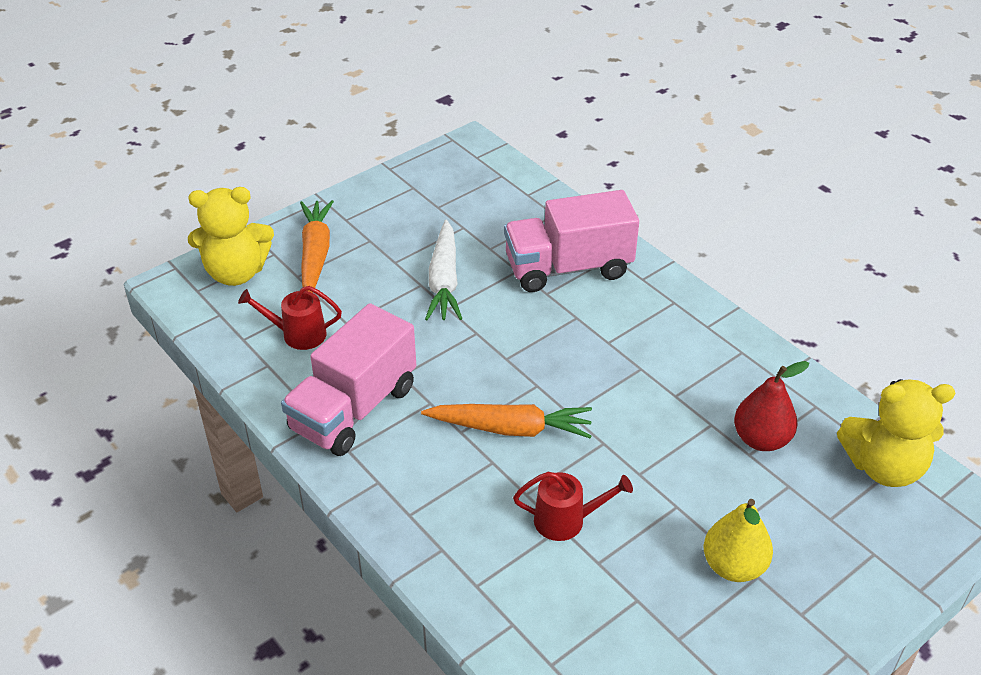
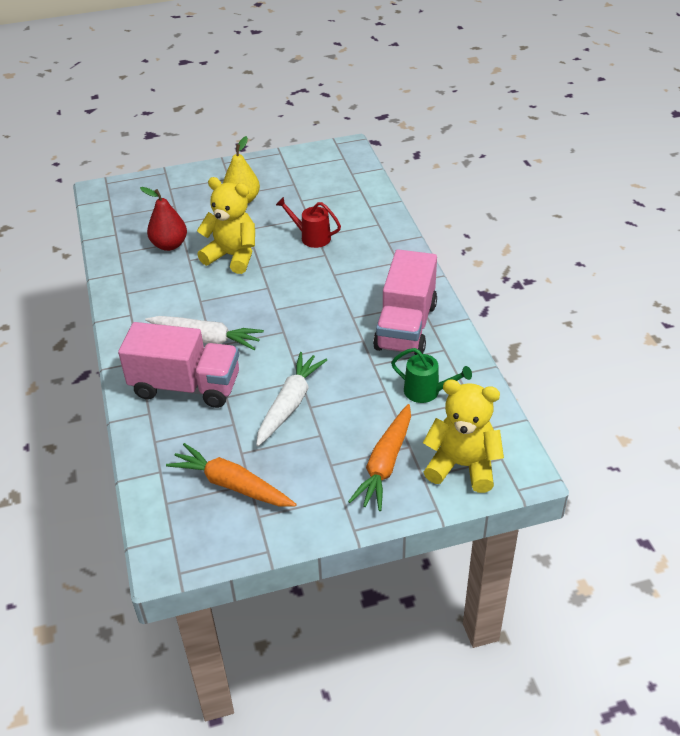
camera: 155 degrees left, 0 degrees up
red watering can [238,286,342,350] -> green watering can [391,348,472,403]
pink truck [281,303,416,456] -> pink truck turned 135 degrees clockwise [373,249,437,355]
orange carrot [421,404,592,438] -> orange carrot moved to [166,443,297,507]
yellow teddy bear [837,379,955,487] -> yellow teddy bear moved to [197,177,255,274]
none -> white carrot [145,316,264,350]

